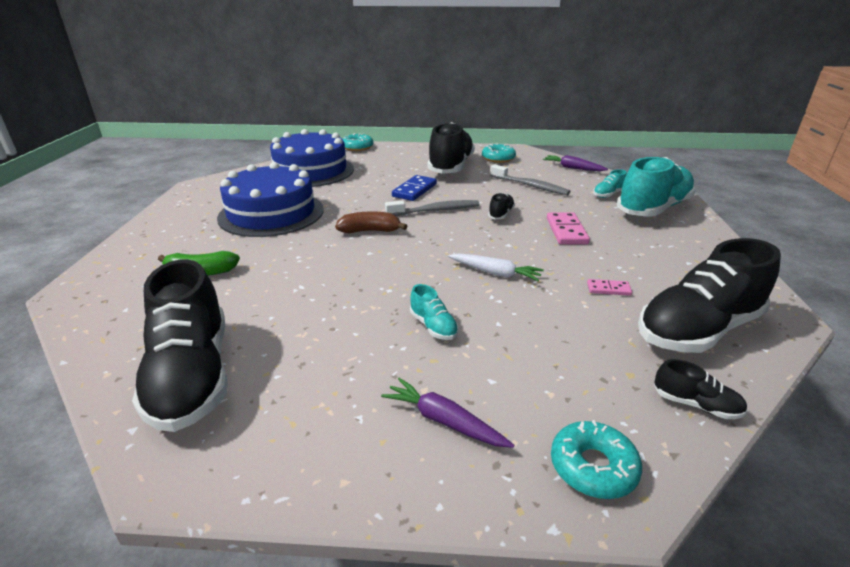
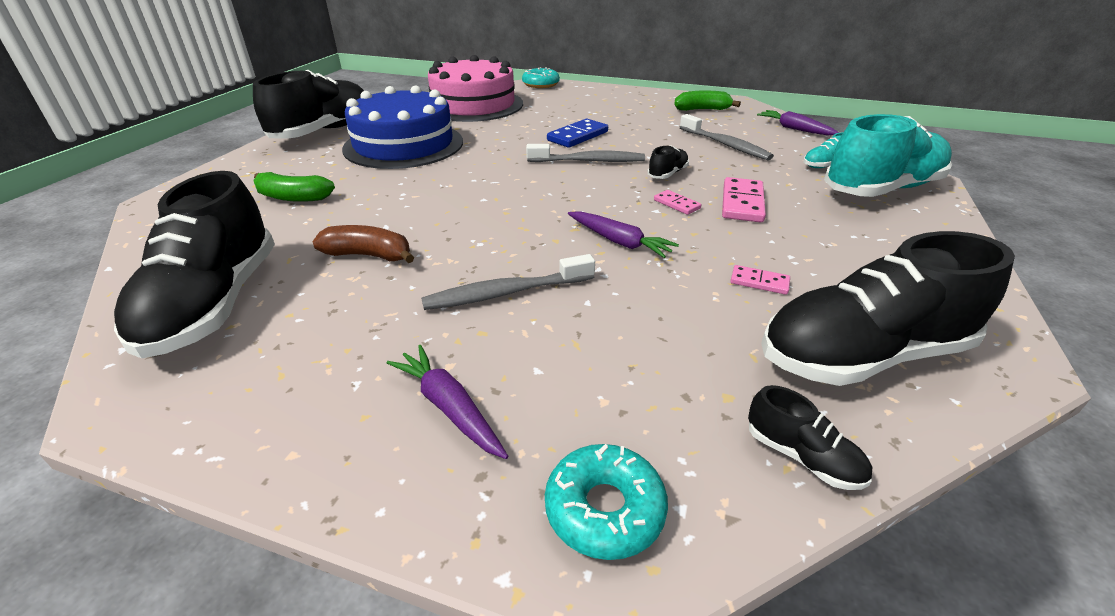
camera: 15 degrees right, 5 degrees up
blue cake [270,129,354,187] -> pink cake [428,55,523,122]
brown banana [335,211,407,233] -> brown banana moved to [312,225,414,263]
turquoise shoe [410,284,459,340] -> grey toothbrush [421,254,595,310]
black shoe [428,122,475,174] -> black shoe moved to [253,70,364,138]
white carrot [448,254,544,281] -> purple carrot [568,211,679,258]
turquoise donut [482,143,516,163] -> green banana [674,91,741,111]
none -> pink domino [654,190,701,215]

